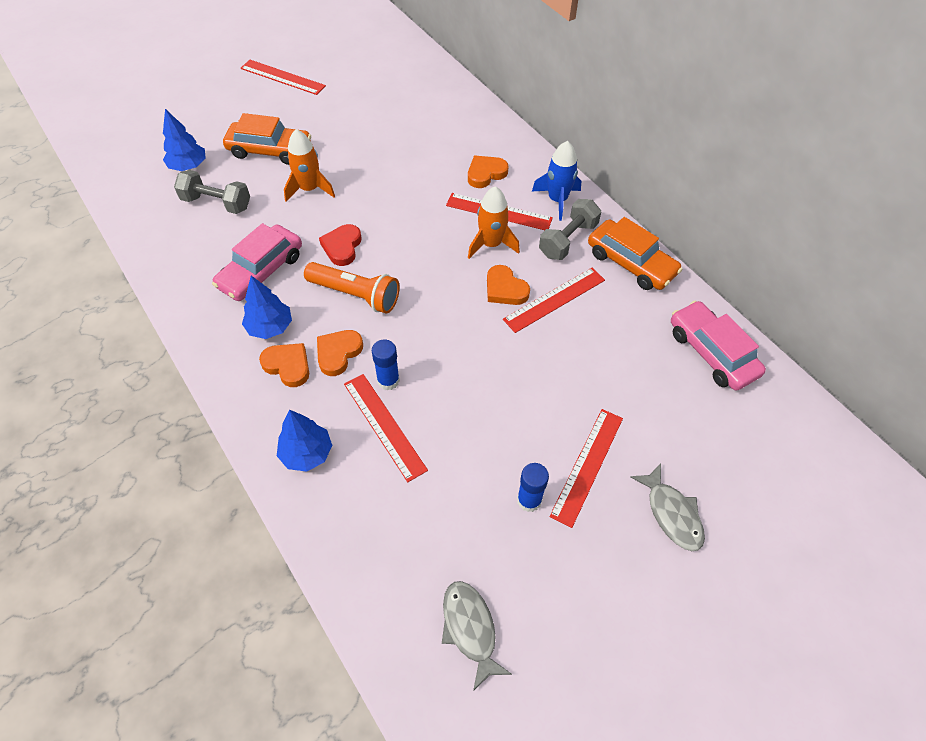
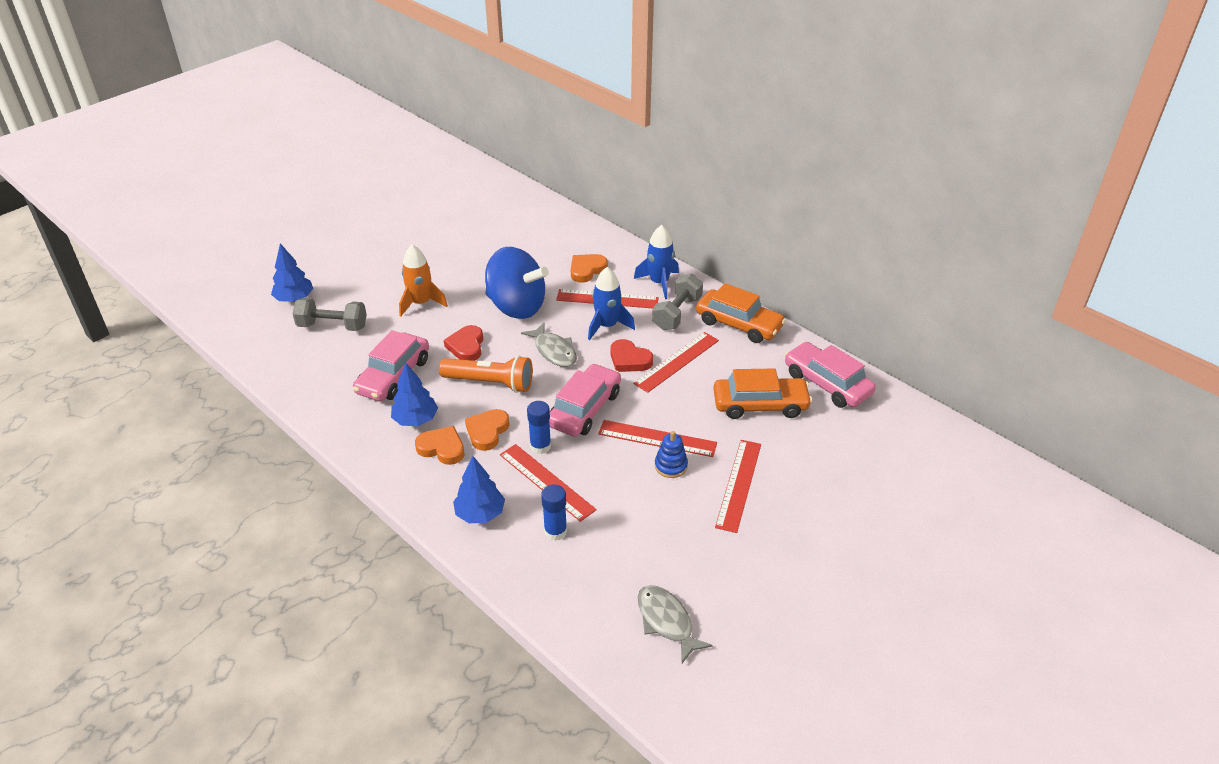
camera: 10 degrees left, 15 degrees down
orange car [223,113,311,165] -> orange car moved to [713,369,812,419]
red ruler [241,60,326,95] -> red ruler moved to [598,420,717,457]
orange rocket [468,186,520,259] -> blue rocket [588,267,635,340]
orange heart [487,265,530,305] -> red heart [611,339,653,372]
blue glue stick [517,463,549,512] -> blue glue stick moved to [541,484,567,541]
grey fish [630,463,705,551] -> grey fish moved to [521,323,577,367]
none -> blue spinning top [485,247,549,319]
none -> pink car [549,363,621,437]
none -> blue stacking toy [655,431,688,478]

